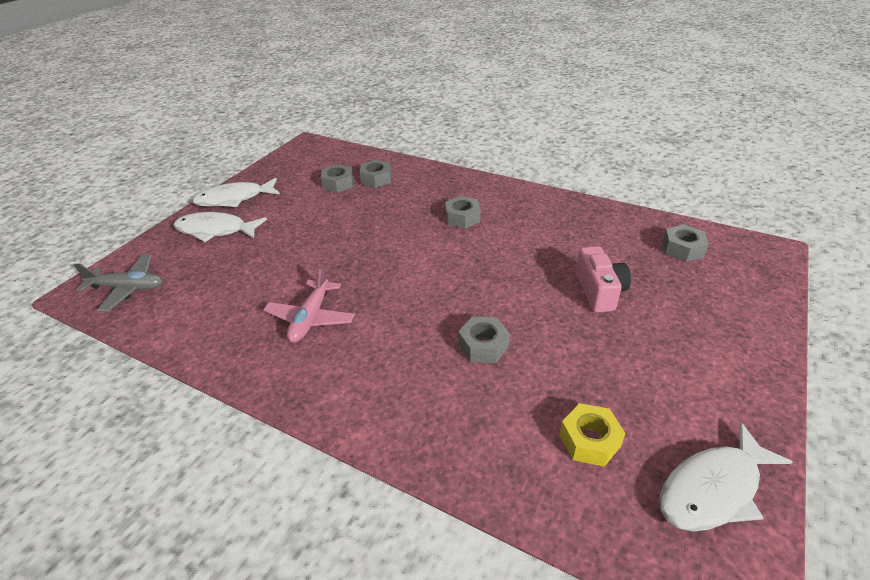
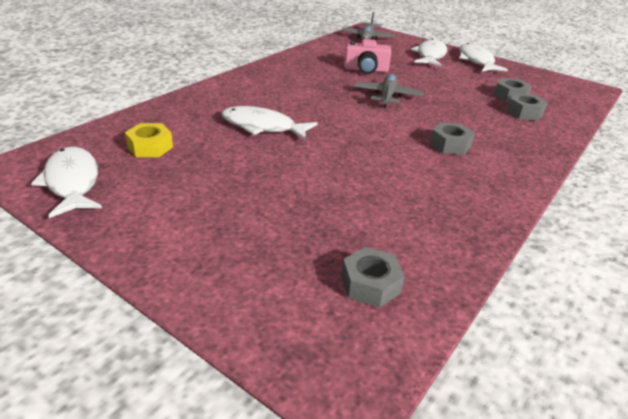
camera: 95 degrees right, 5 degrees down
pink plane [263,265,355,342] -> none
grey nut [458,317,510,363] -> white fish [221,106,318,140]
pink camera [576,246,631,313] -> pink camera moved to [344,39,391,74]
none -> grey plane [354,74,424,108]

